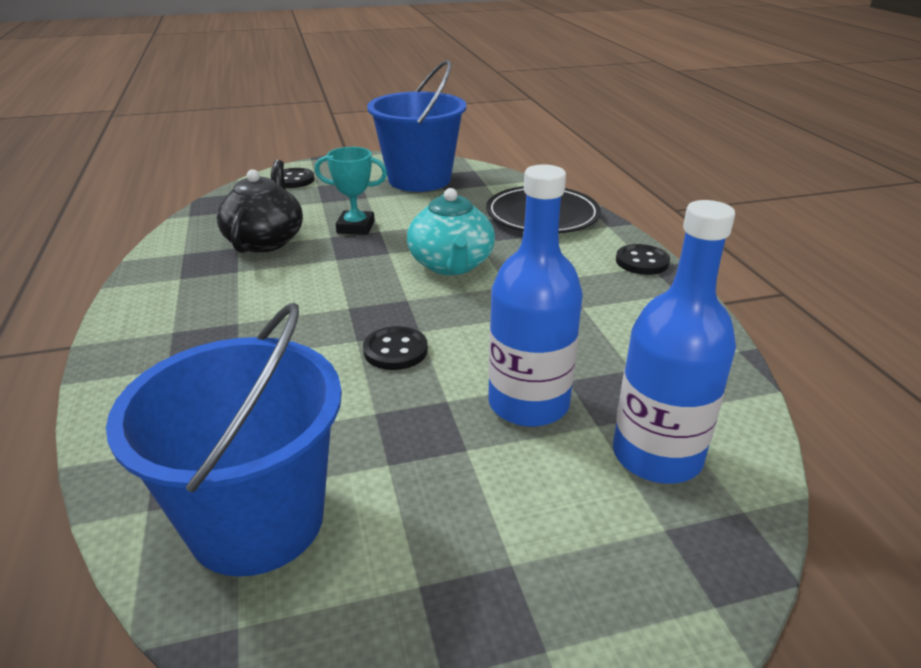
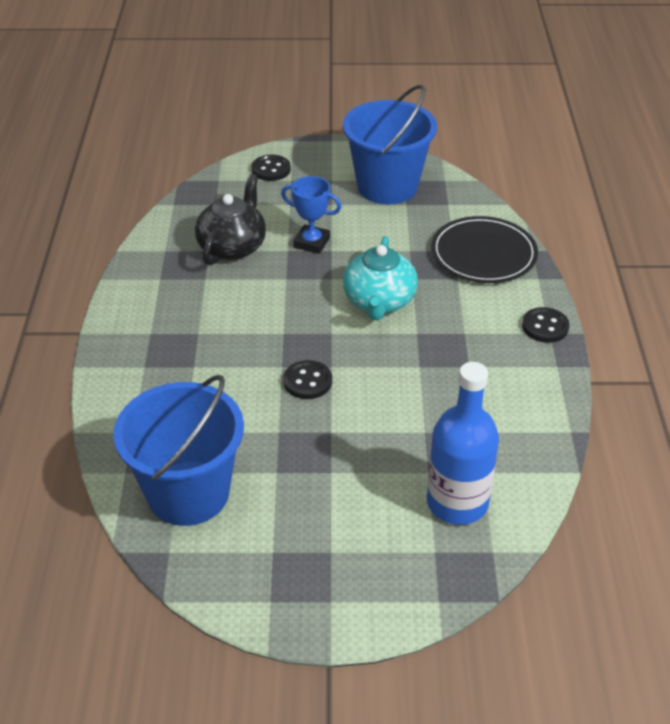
camera: 15 degrees right, 10 degrees up
turquoise trophy [315,147,387,235] -> blue trophy [281,176,342,254]
blue bottle [488,164,583,427] -> none

